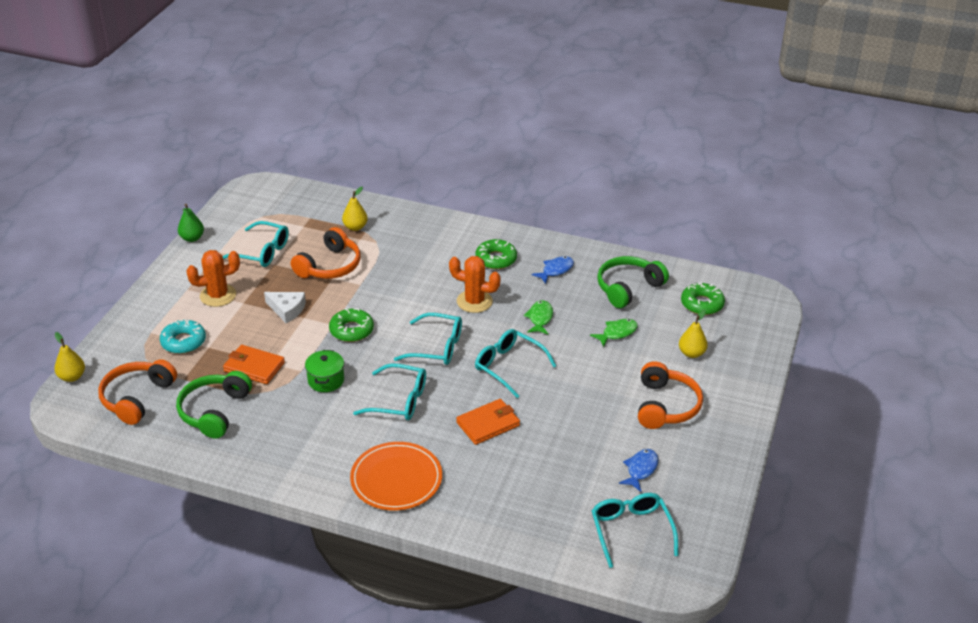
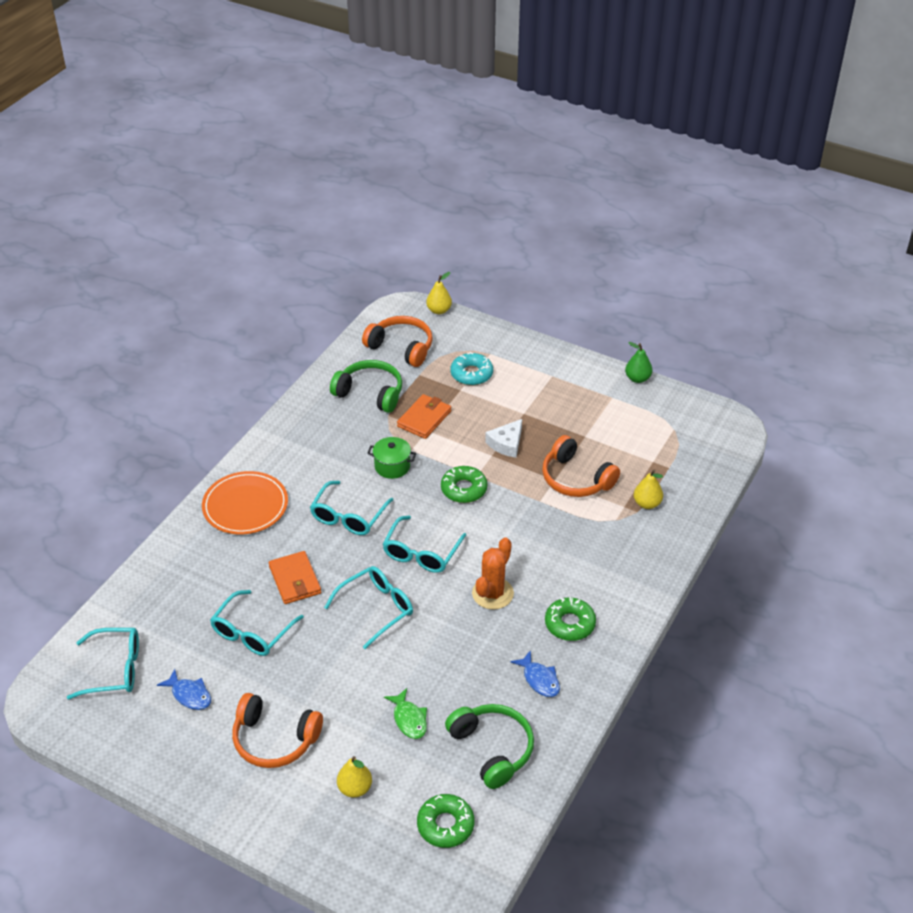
camera: 100 degrees right, 5 degrees up
orange cactus [186,250,240,307] -> none
turquoise glasses [223,221,289,267] -> turquoise glasses moved to [210,590,304,656]
green fish [524,300,553,334] -> none

